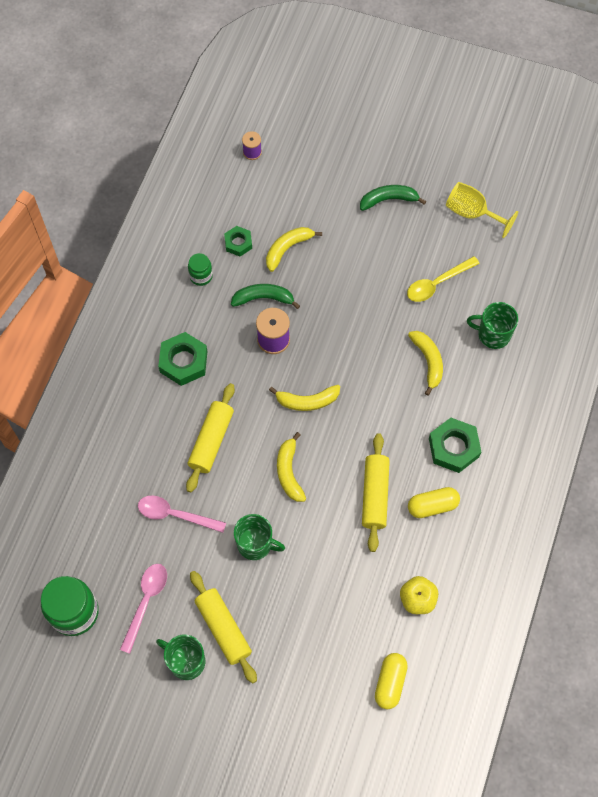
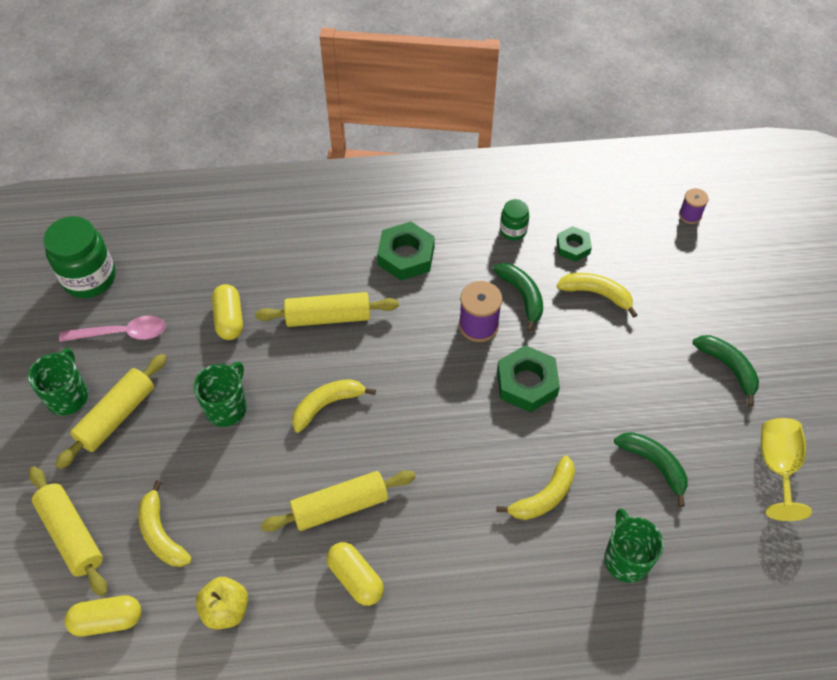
camera: 65 degrees right, 10 degrees down
pink spoon [138,495,226,533] -> yellow capsule [212,284,243,340]
green mug [234,514,285,560] -> green mug turned 150 degrees counterclockwise [194,362,247,427]
yellow banana [269,385,340,411] -> yellow banana moved to [138,480,192,567]
yellow spoon [407,256,480,302] -> green banana [614,432,687,507]
green nut [429,418,481,473] -> green nut moved to [497,345,560,412]
none -> yellow rolling pin [29,466,107,596]

